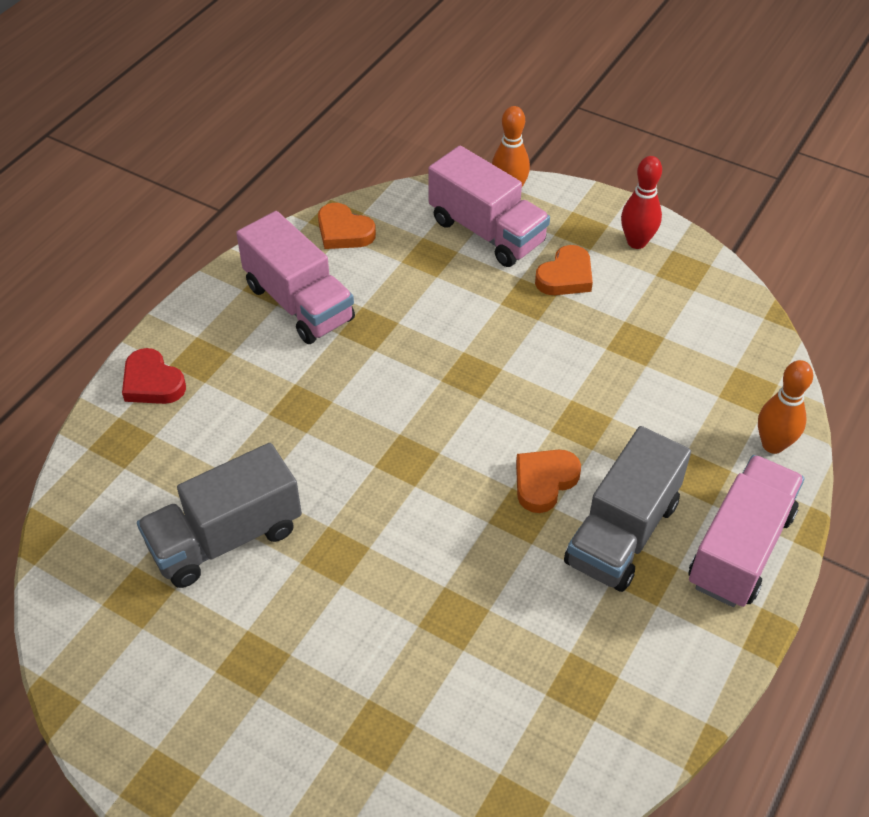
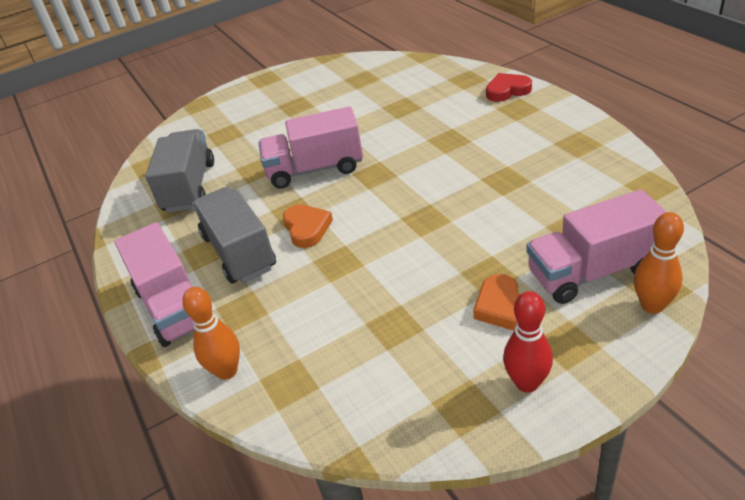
camera: 125 degrees right, 10 degrees down
grey truck [137,443,302,588] -> grey truck moved to [145,129,214,213]
pink truck [236,211,355,344] -> pink truck moved to [259,106,363,189]
orange heart [318,203,376,249] -> none

